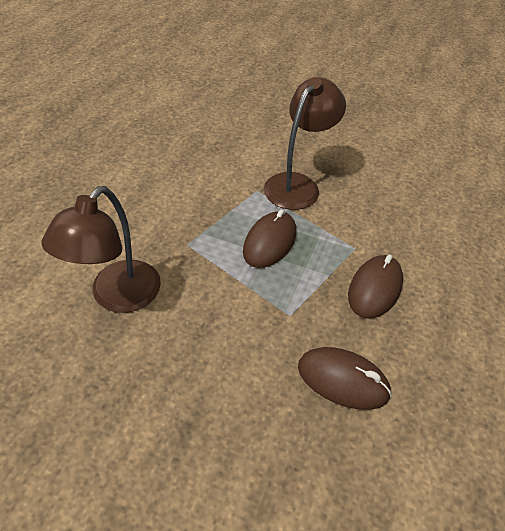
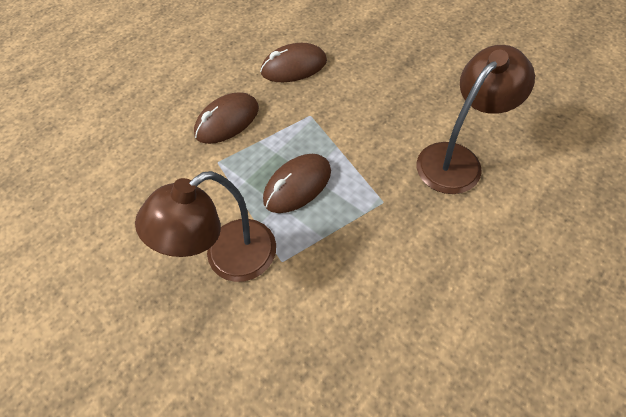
camera: 155 degrees left, 10 degrees up
brown mouse [298,347,392,410] -> brown mouse turned 60 degrees counterclockwise [260,43,327,82]

